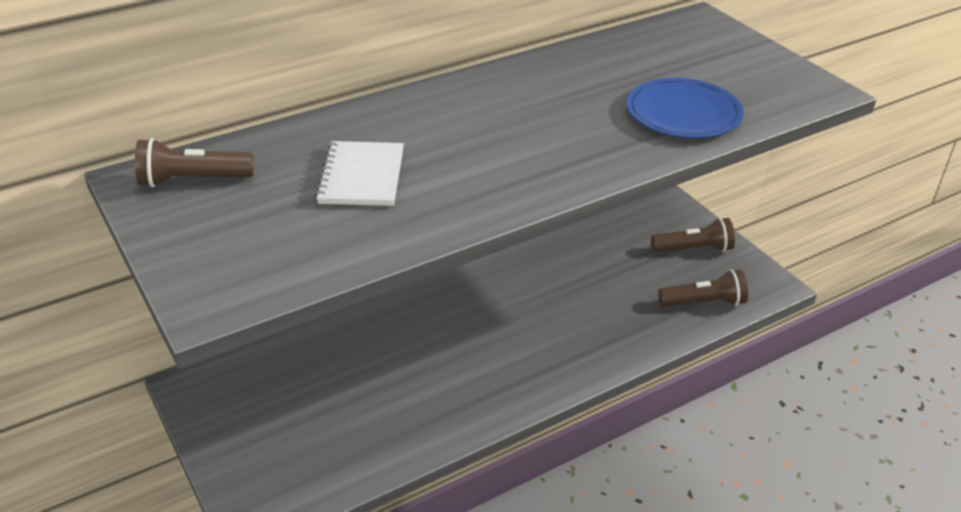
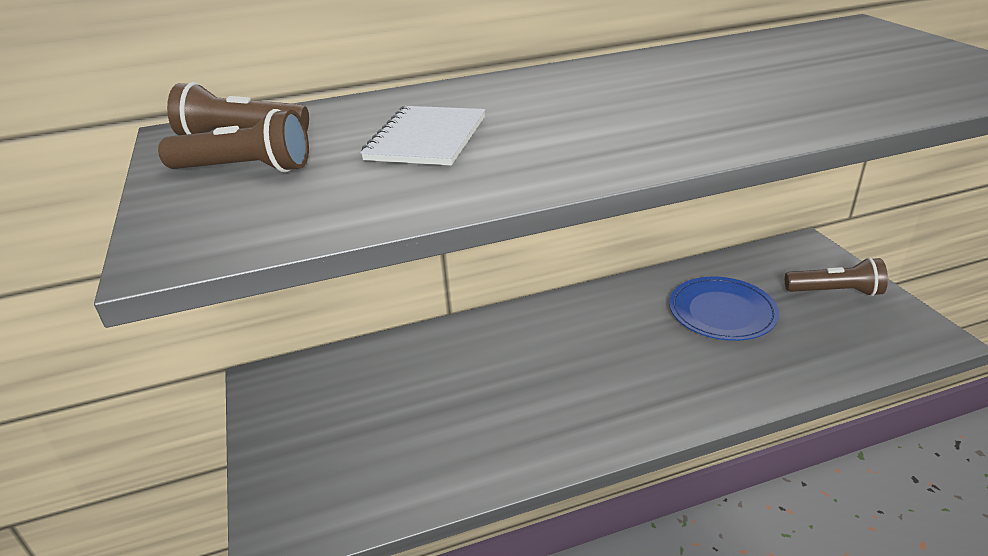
camera: 15 degrees right, 5 degrees down
blue plate [627,78,744,138] -> blue plate moved to [669,277,779,341]
brown flashlight [658,269,748,307] -> brown flashlight moved to [158,109,309,173]

